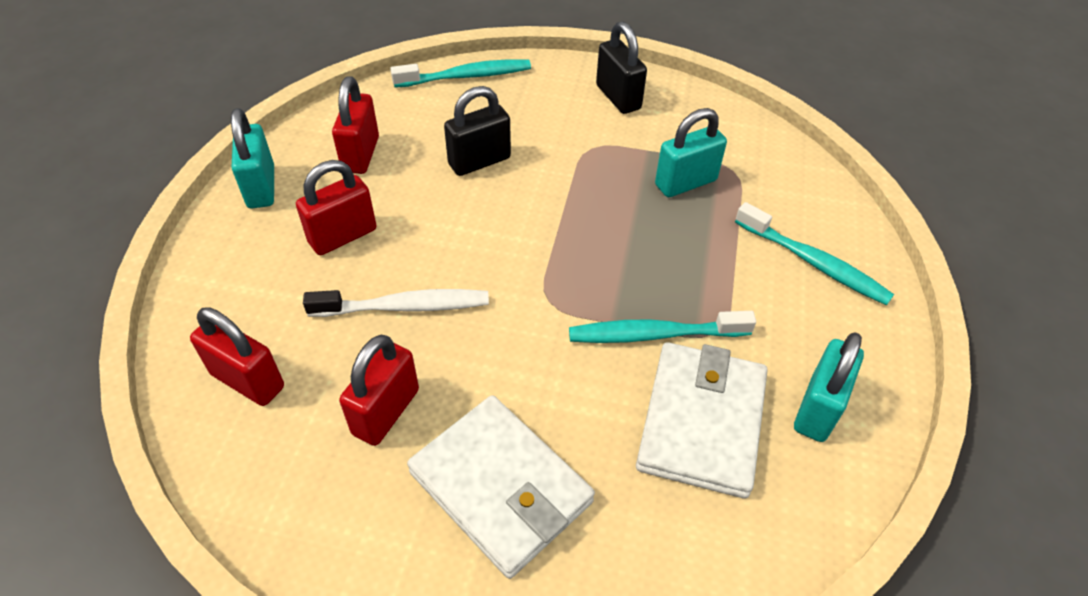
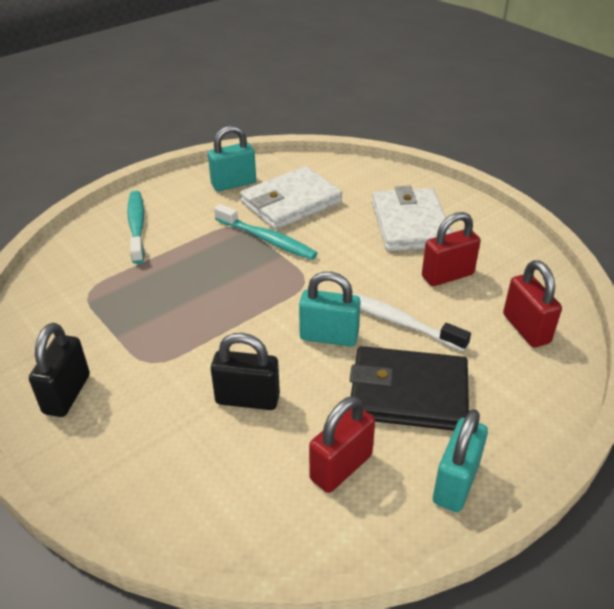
camera: 140 degrees left, 10 degrees down
red padlock [296,160,377,255] -> black wallet [350,346,469,431]
turquoise toothbrush [390,59,531,88] -> none
turquoise padlock [655,108,727,197] -> turquoise padlock moved to [299,272,361,347]

